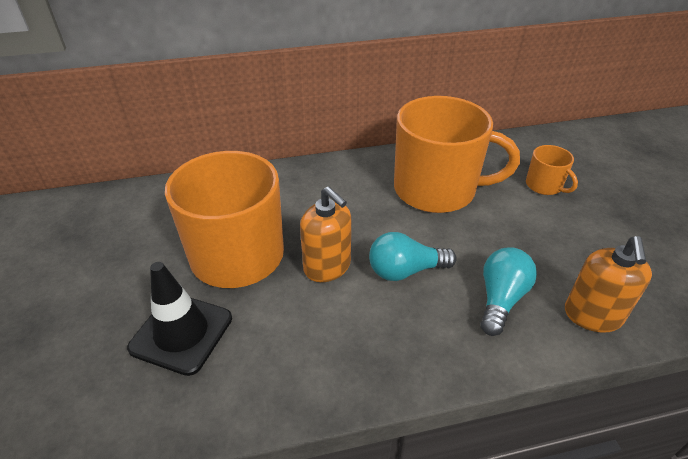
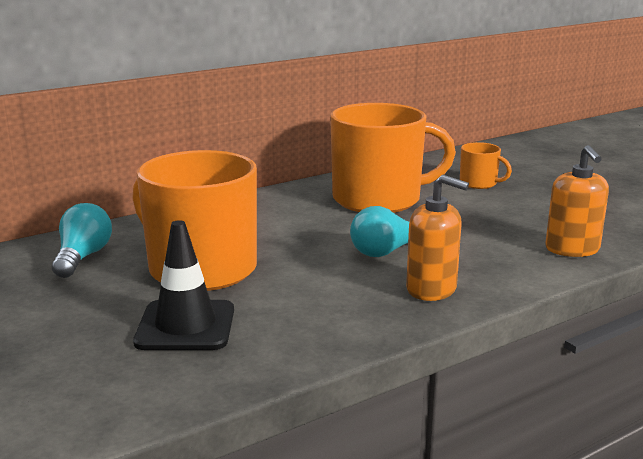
camera: 20 degrees left, 20 degrees down
orange soap dispenser [300,186,351,282] -> orange soap dispenser moved to [406,175,469,301]
turquoise light bulb [480,247,537,336] -> turquoise light bulb moved to [52,203,112,278]

